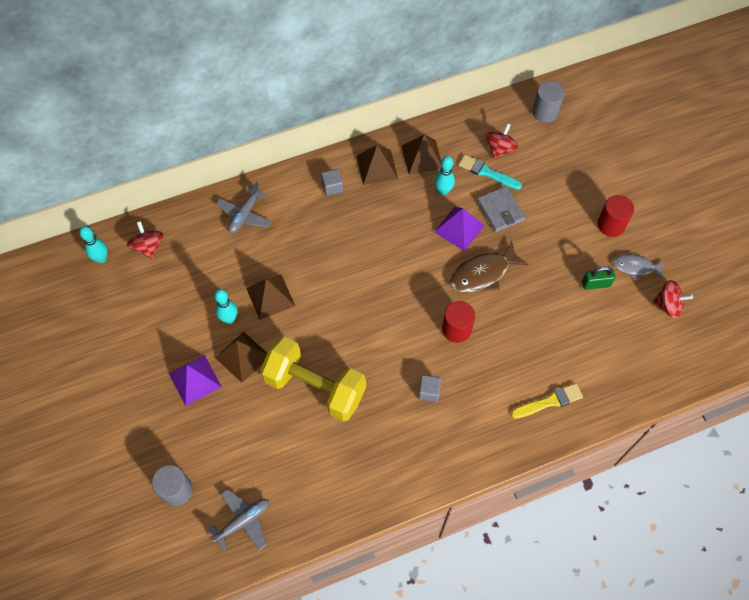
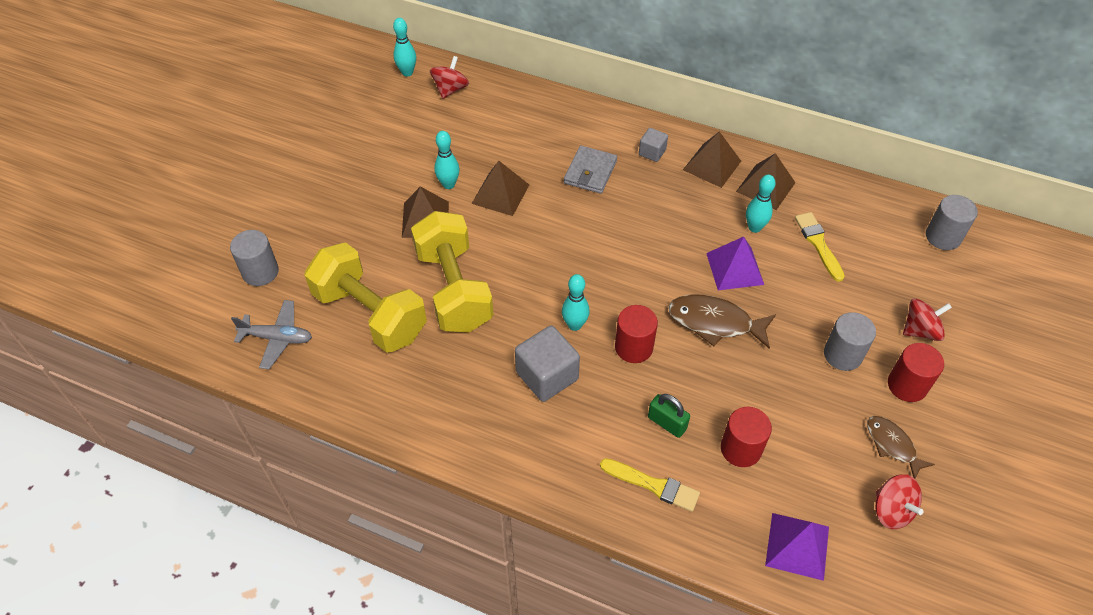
camera: 45 degrees right, 10 degrees down
purple pyramid [169,355,221,406] -> purple pyramid moved to [765,513,829,581]
grey plane [216,181,272,233] -> none
grey cube [418,375,442,402] -> grey cube [515,326,580,402], size x1.83
turquoise brush [459,154,522,190] -> yellow brush [795,212,845,282]
grey wallet [477,186,525,232] -> grey wallet moved to [564,145,617,194]
red spinning top [485,123,518,159] -> red spinning top moved to [903,298,952,341]
green padlock [582,266,615,290] -> green padlock moved to [648,394,690,438]
grey fish [613,254,665,280] -> brown fish [867,416,935,479]
none -> yellow dumbbell [305,242,427,353]
none -> turquoise bowling pin [562,274,590,331]
none -> red cylinder [721,407,772,467]
none -> grey cylinder [824,312,876,371]

